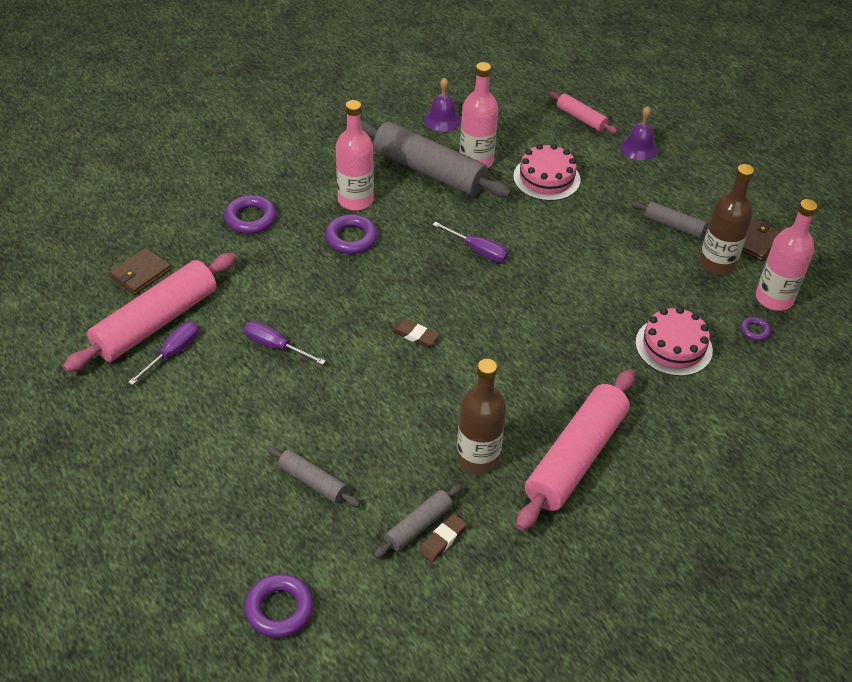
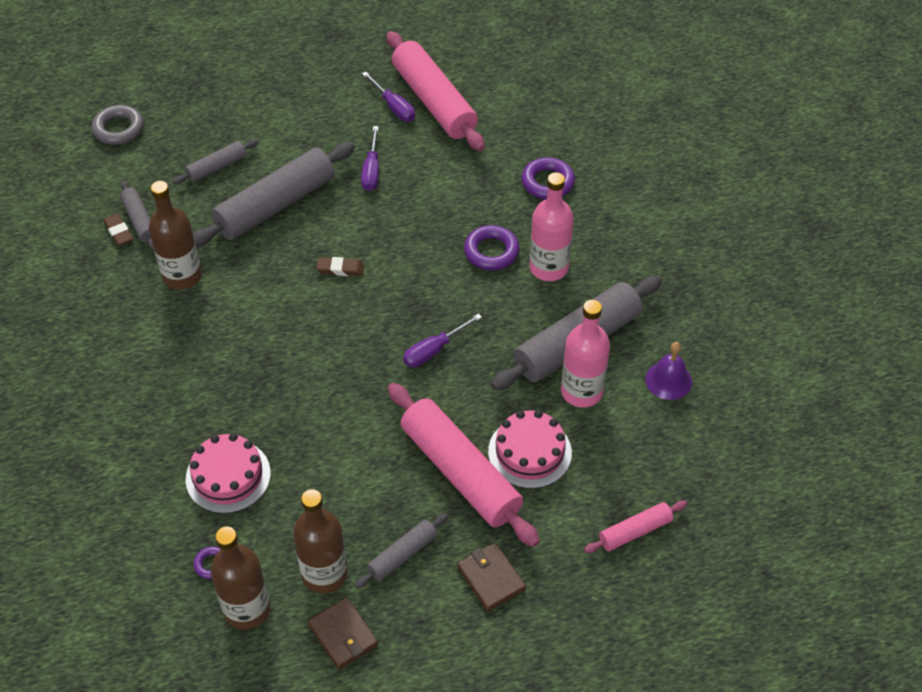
camera: 110 degrees right, 5 degrees up
brown wallet [109,248,171,295] -> brown wallet moved to [457,543,526,611]
purple screwdriver [244,321,326,365] -> purple screwdriver turned 135 degrees clockwise [361,126,379,191]
purple ring [244,574,314,638] -> grey ring [92,105,144,145]
brown eraser [392,319,439,347] -> brown eraser turned 45 degrees clockwise [316,257,364,276]
pink rolling pin [516,369,635,531] -> pink rolling pin moved to [388,383,540,547]
purple bell [620,106,658,161] -> none
pink bottle [756,199,817,311] -> brown bottle [210,527,271,630]
none -> grey rolling pin [193,142,355,247]

